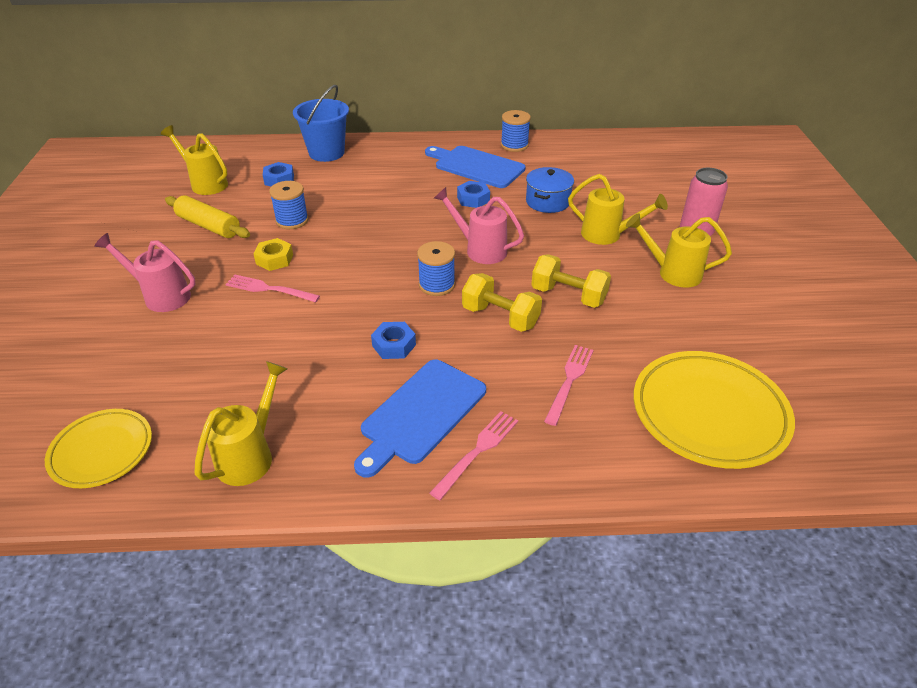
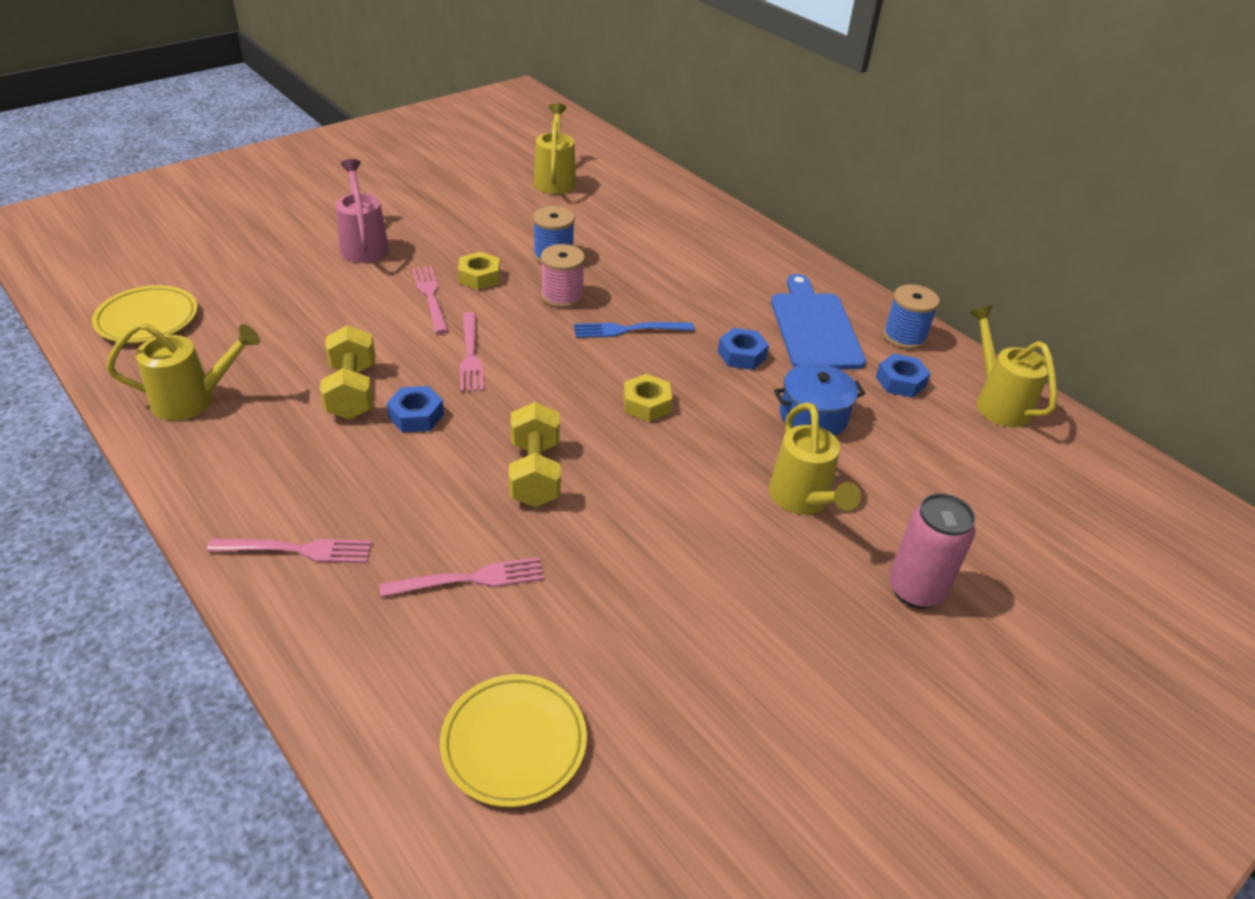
camera: 50 degrees right, 0 degrees up
yellow rolling pin [165,195,250,238] -> none
blue nut [263,162,294,186] -> blue nut moved to [876,353,931,398]
blue bucket [293,85,349,162] -> none
blue cutting board [354,360,486,478] -> none
blue spool [417,241,455,296] -> none
pink watering can [434,187,524,264] -> yellow nut [623,374,672,422]
yellow dumbbell [531,254,611,308] -> yellow dumbbell moved to [320,325,375,420]
yellow watering can [626,213,732,288] -> yellow watering can moved to [969,306,1057,427]
yellow plate [634,351,795,469] -> yellow plate [440,674,587,807], size x0.61
none -> pink fork [460,312,484,392]
none -> pink spool [541,244,585,308]
none -> blue fork [574,322,694,338]

